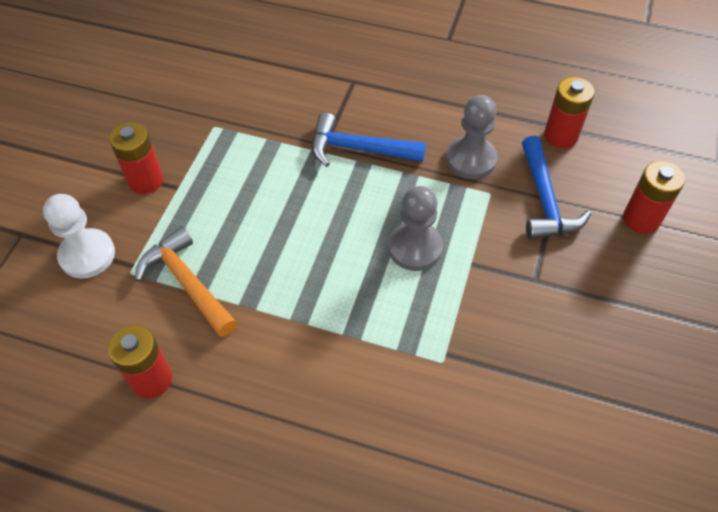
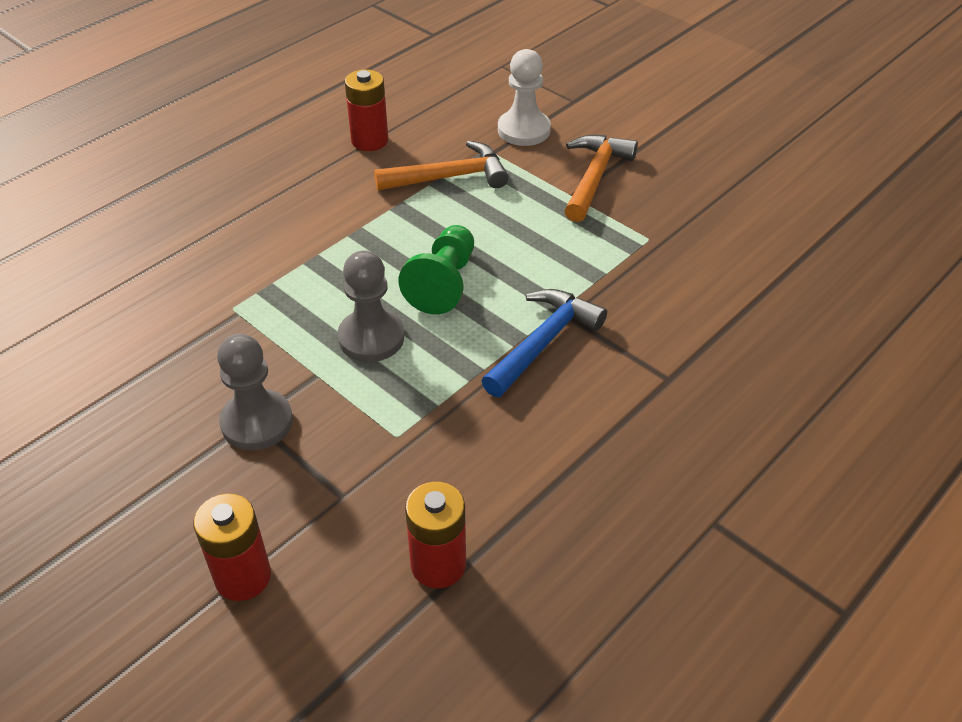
camera: 115 degrees right, 10 degrees down
red battery [109,122,163,194] -> orange hammer [564,135,638,222]
grey pawn [446,95,498,179] -> grey pawn moved to [217,334,293,450]
blue hammer [522,136,591,239] -> none
none -> green pawn [399,225,474,314]

